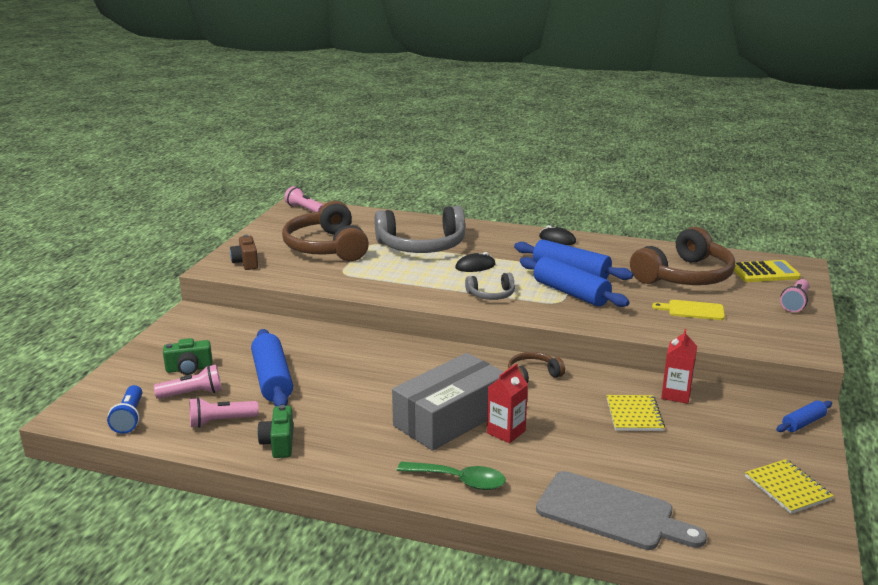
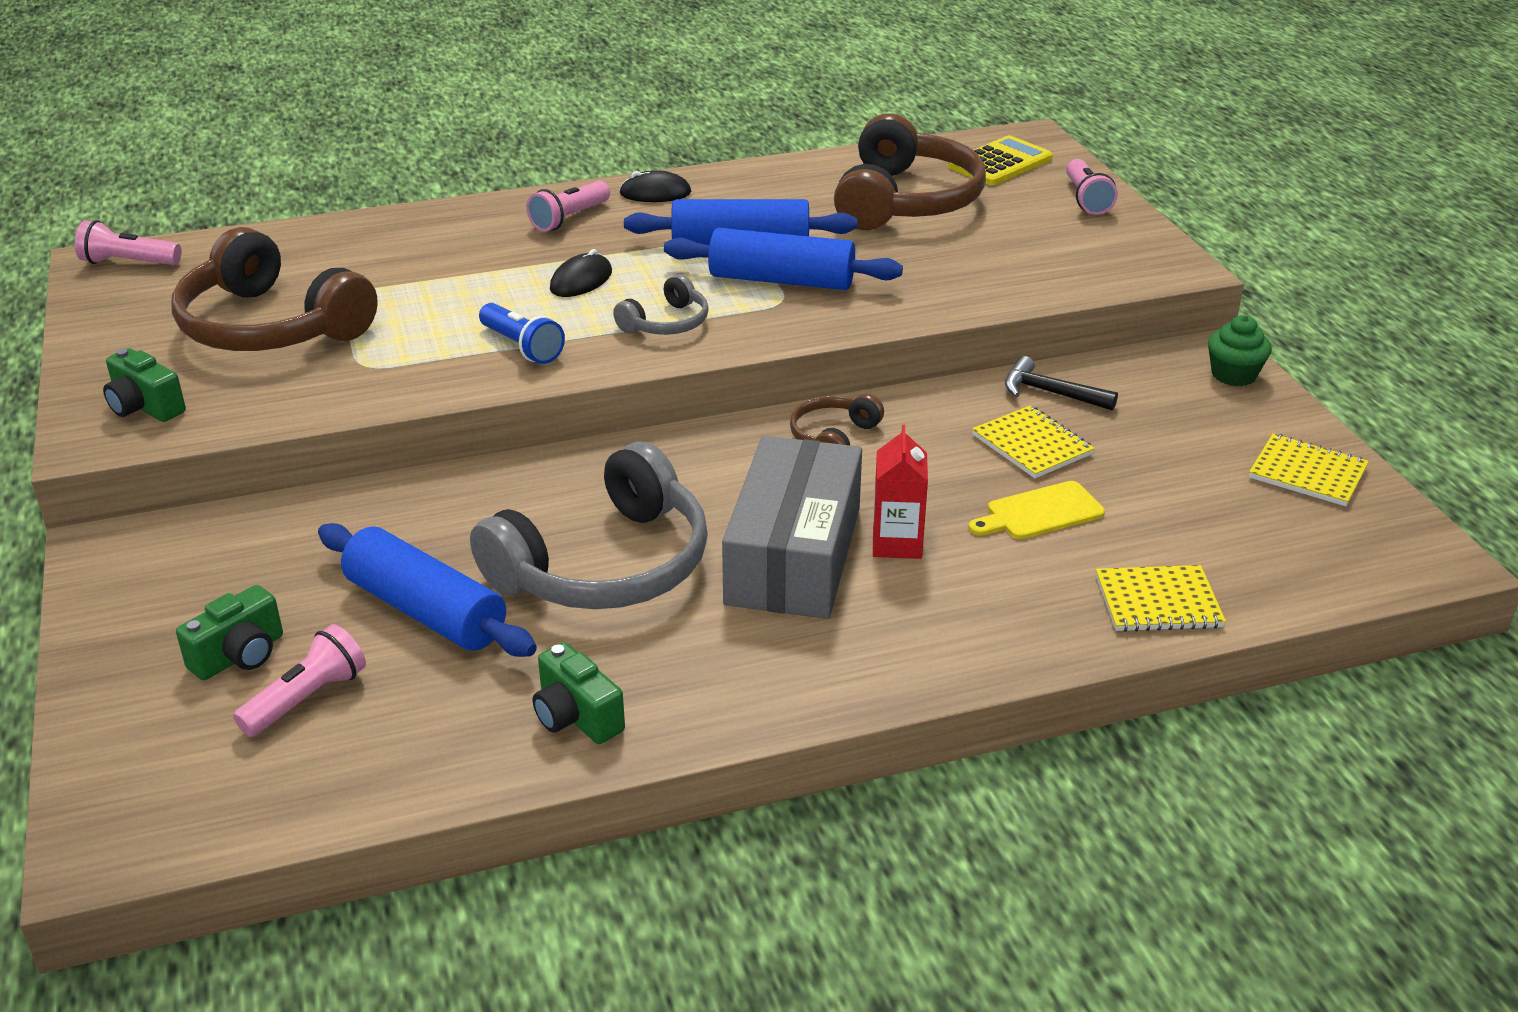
camera: 35 degrees left, 10 degrees up
blue flashlight [107,385,142,434] -> blue flashlight moved to [479,303,565,364]
pink flashlight [189,397,259,428] -> pink flashlight moved to [526,181,610,232]
brown camera [230,235,258,270] -> green camera [103,348,186,422]
grey headphones [375,206,465,253] -> grey headphones moved to [470,442,708,609]
green spoon [397,461,506,490] -> none
grey cutting board [536,471,707,550] -> yellow notebook [1096,565,1226,632]
yellow cutting board [652,300,725,320] -> yellow cutting board moved to [968,481,1105,539]
red carton [661,329,697,404] -> black hammer [1005,356,1118,411]
blue rolling pin [776,401,832,432] -> green cupcake [1208,315,1272,386]

